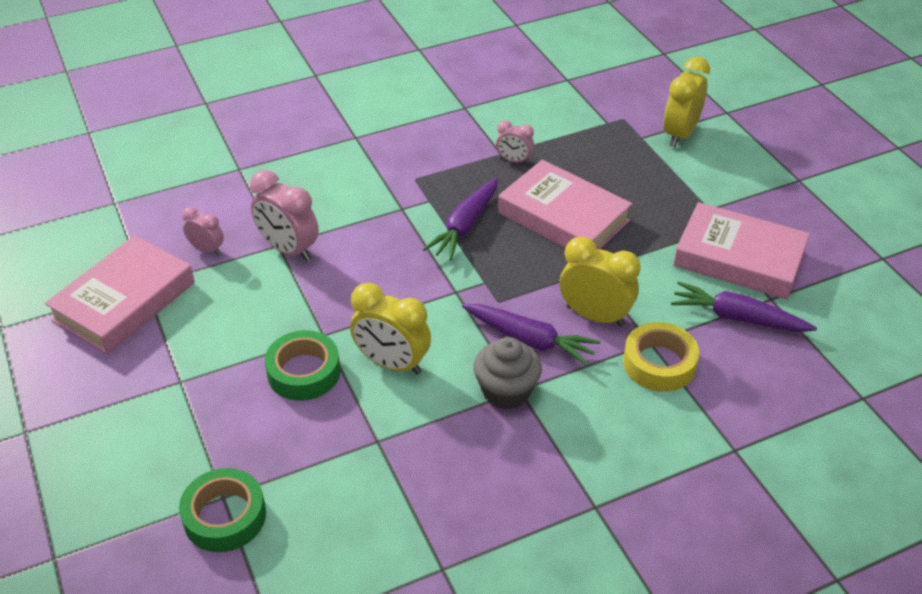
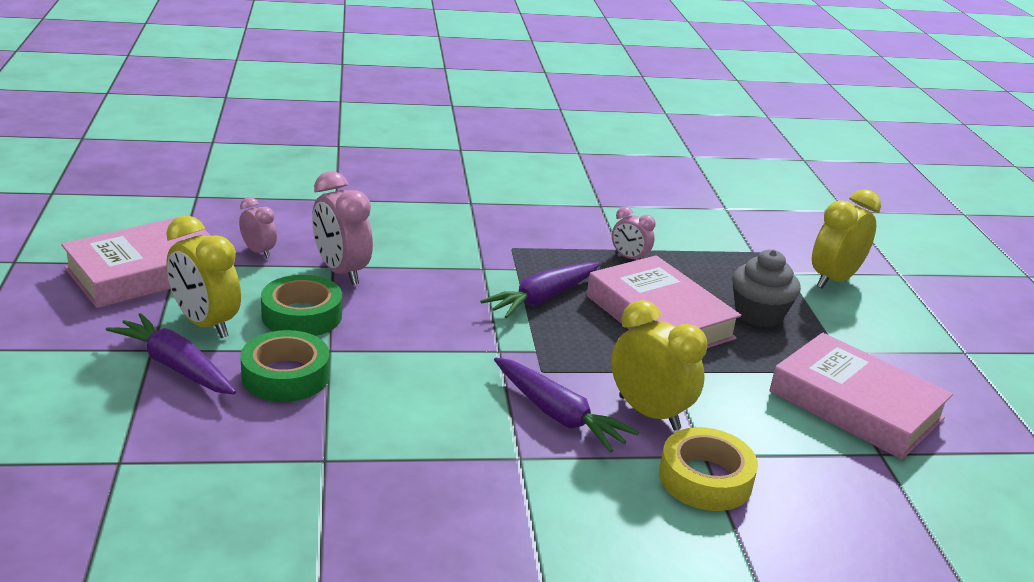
camera: 15 degrees right, 15 degrees down
green tape [179,468,266,552] -> green tape moved to [261,275,342,336]
yellow clock [350,283,431,375] -> yellow clock moved to [166,215,241,338]
grey cupcake [474,337,542,409] -> grey cupcake moved to [732,250,801,327]
purple carrot [671,281,817,332] -> purple carrot moved to [106,313,236,394]

